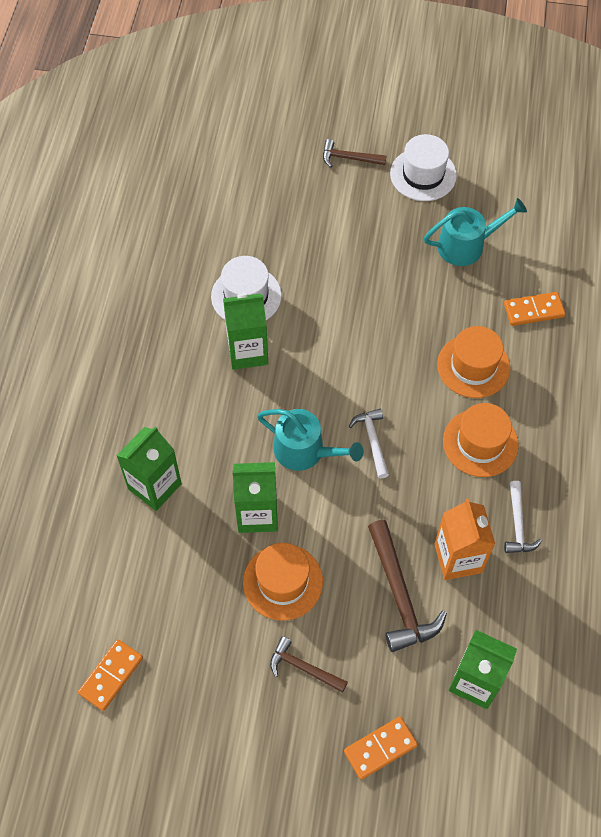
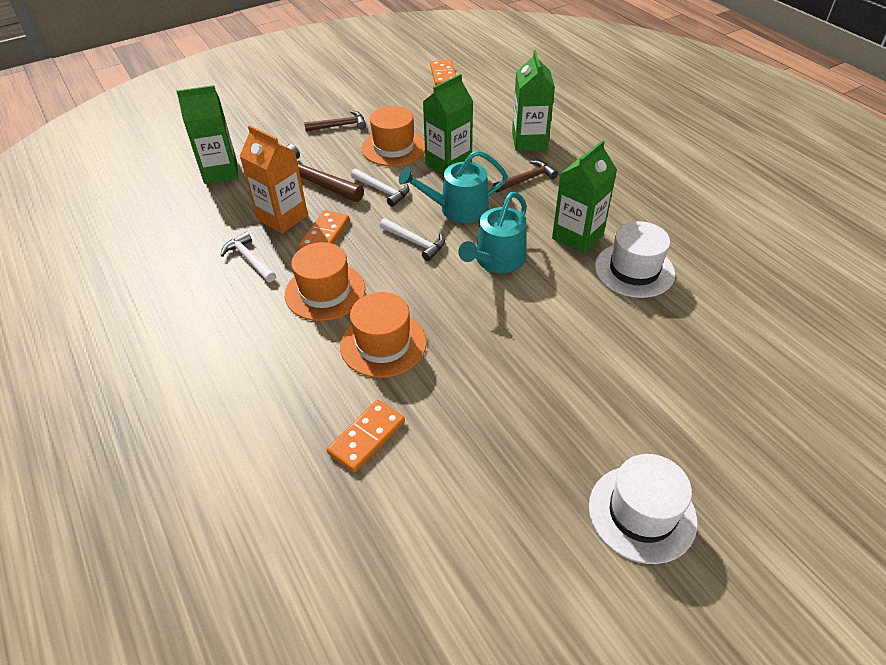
camera: 140 degrees right, 15 degrees down
brown hammer [323,139,387,167] -> brown hammer moved to [493,160,558,193]
orange domino [344,716,418,780] -> orange domino moved to [298,210,349,250]
turquoise watering can [424,198,527,266] -> turquoise watering can moved to [458,192,527,273]
none -> white hammer [351,169,409,207]

